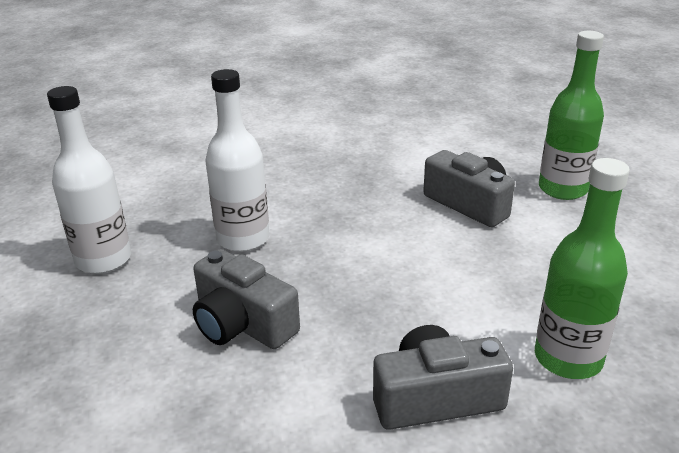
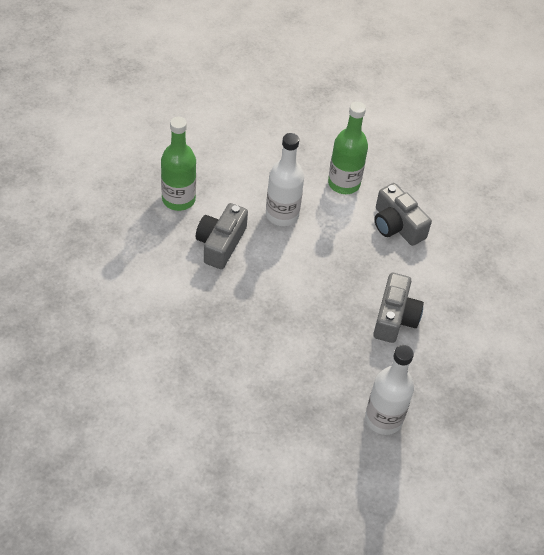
camera: 120 degrees left, 20 degrees up
white bottle [205,69,270,252] -> white bottle moved to [266,133,304,226]

